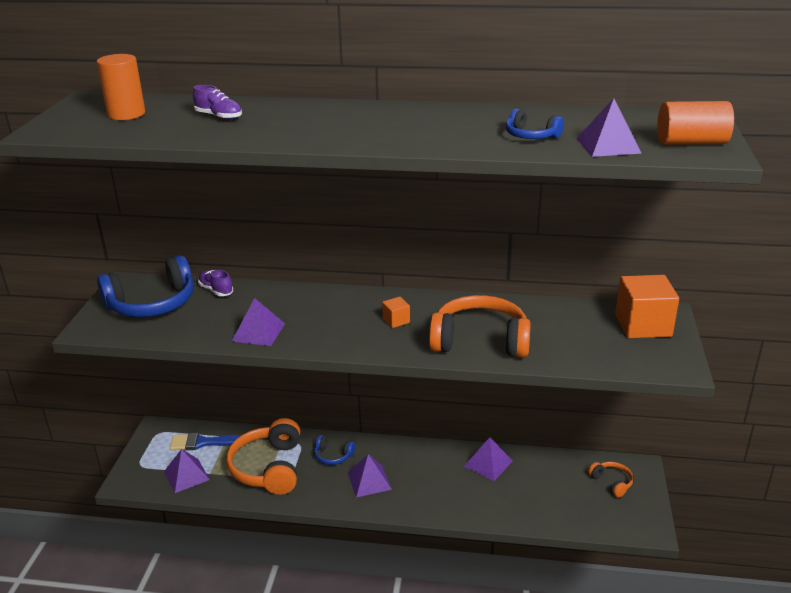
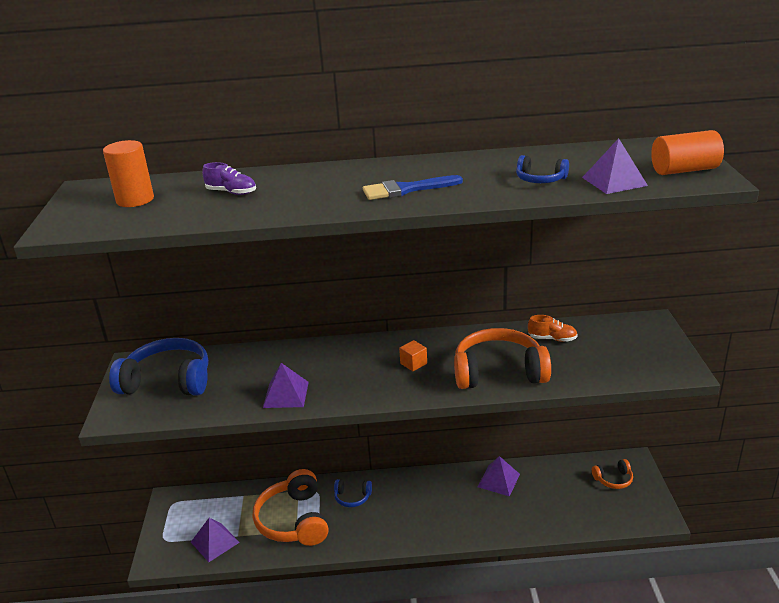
camera: 10 degrees left, 0 degrees up
blue headphones [97,255,194,317] -> blue headphones turned 135 degrees counterclockwise [109,338,209,395]
blue brush [170,433,241,450] -> blue brush moved to [363,175,463,200]
purple shoe [198,270,233,296] -> none
purple pyramid [348,454,392,497] -> none
orange headphones [588,462,633,498] -> orange headphones turned 120 degrees clockwise [592,459,633,489]
orange cube [615,275,679,338] -> none
none -> orange shoe [528,315,578,342]

